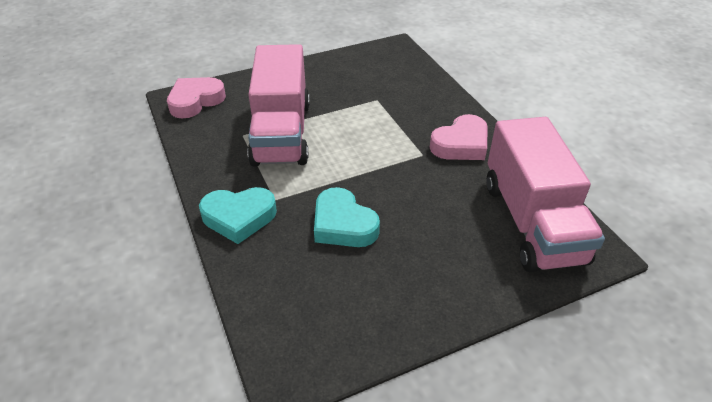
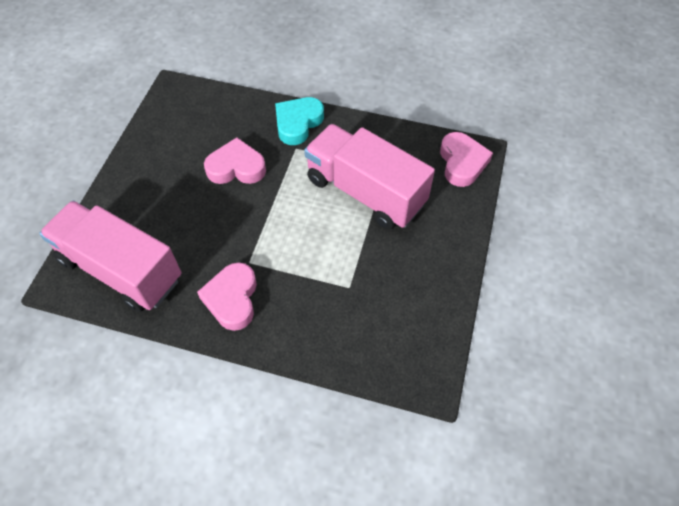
camera: 130 degrees right, 15 degrees up
turquoise heart [314,187,380,247] -> pink heart [204,137,266,184]

